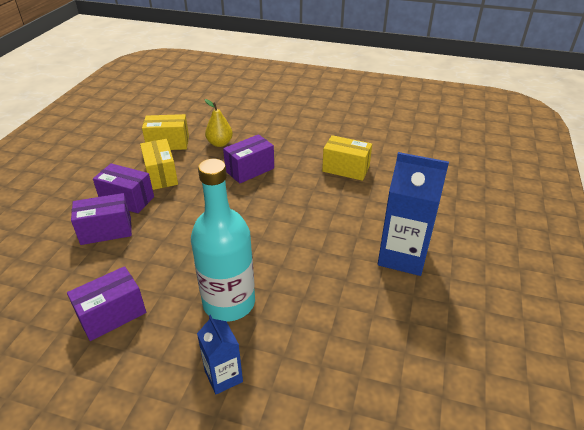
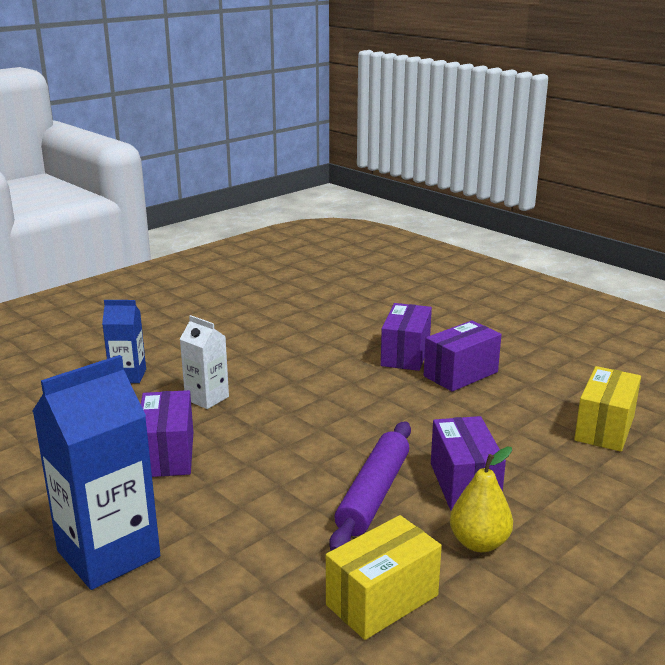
camera: 120 degrees right, 15 degrees down
purple box [67,266,146,341] -> purple box moved to [141,390,193,477]
yellow box [140,139,178,190] -> none
turquoise bottle [191,159,255,322] -> white carton [180,315,229,409]
yellow pear [205,99,233,147] -> yellow pear moved to [450,447,513,552]
none -> purple rolling pin [329,421,411,551]

